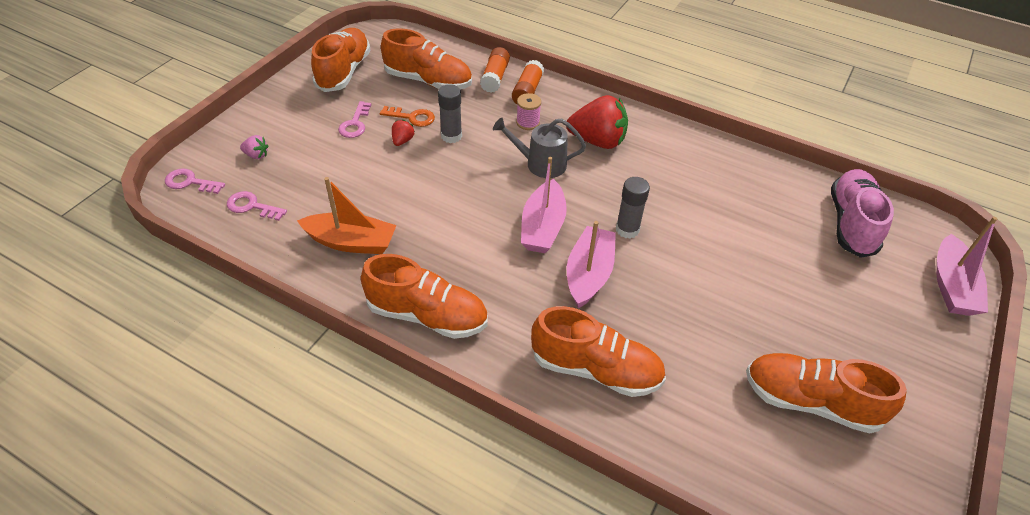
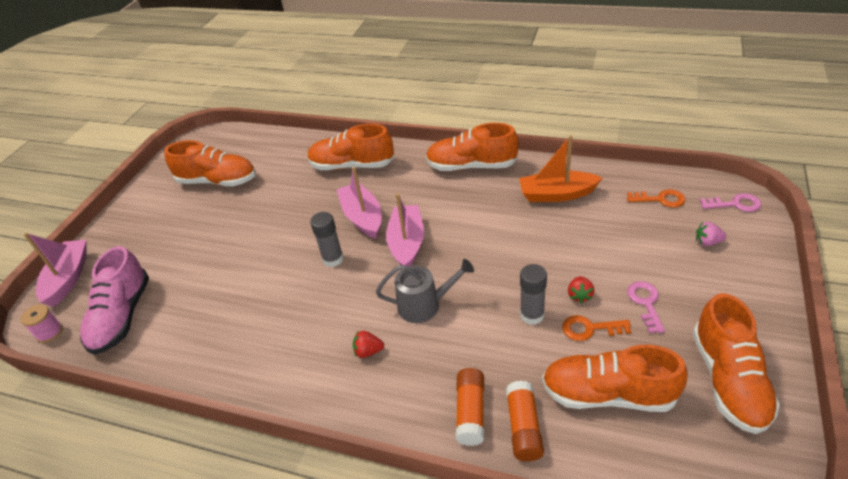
camera: 175 degrees right, 5 degrees down
pink key [227,191,287,221] -> orange key [627,189,686,207]
pink spool [516,93,541,130] -> pink spool moved to [20,304,63,343]
red strawberry [566,95,628,149] -> red strawberry [353,331,384,358], size x0.44
pink boat [567,221,616,309] -> pink boat turned 150 degrees clockwise [337,167,382,239]

